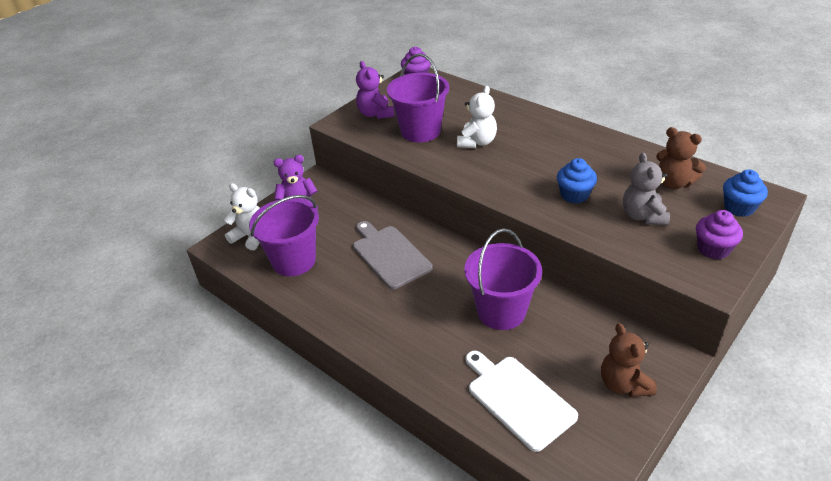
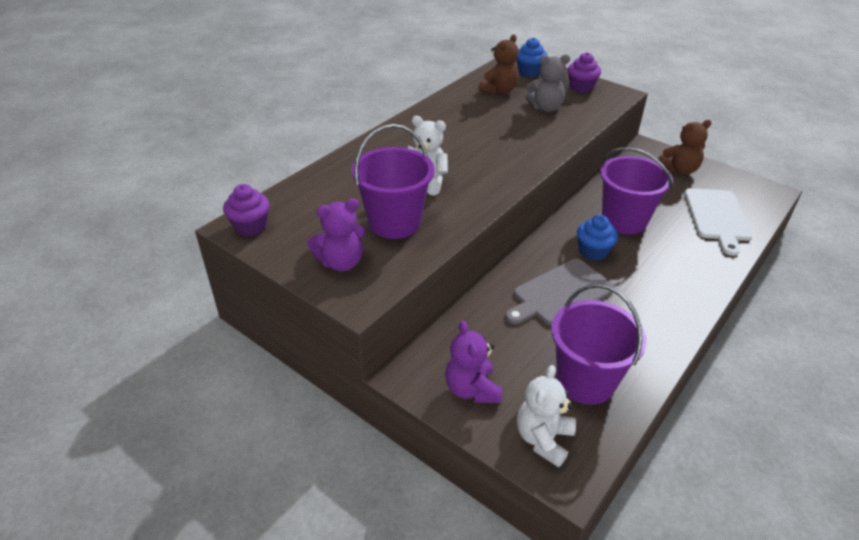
camera: 95 degrees left, 0 degrees up
white cutting board [466,351,578,452] -> white cutting board turned 45 degrees counterclockwise [685,188,752,256]
blue cupcake [557,158,597,204] -> blue cupcake moved to [577,215,618,261]

